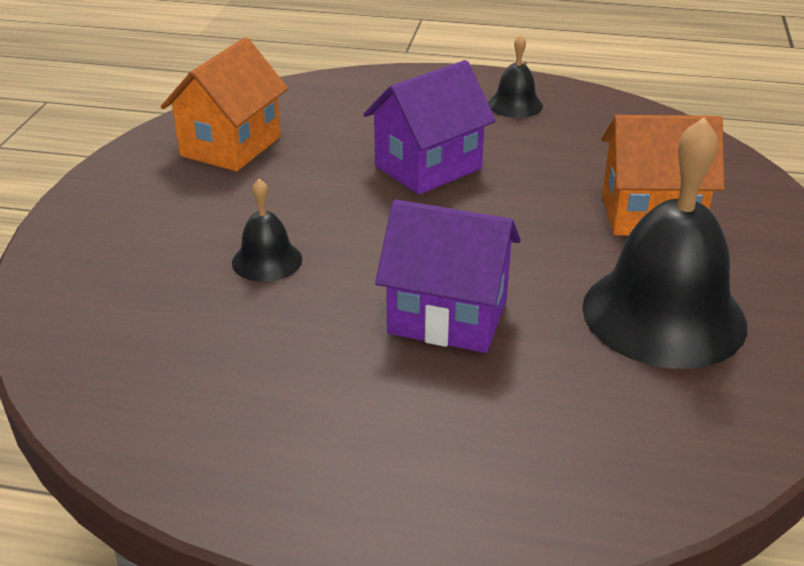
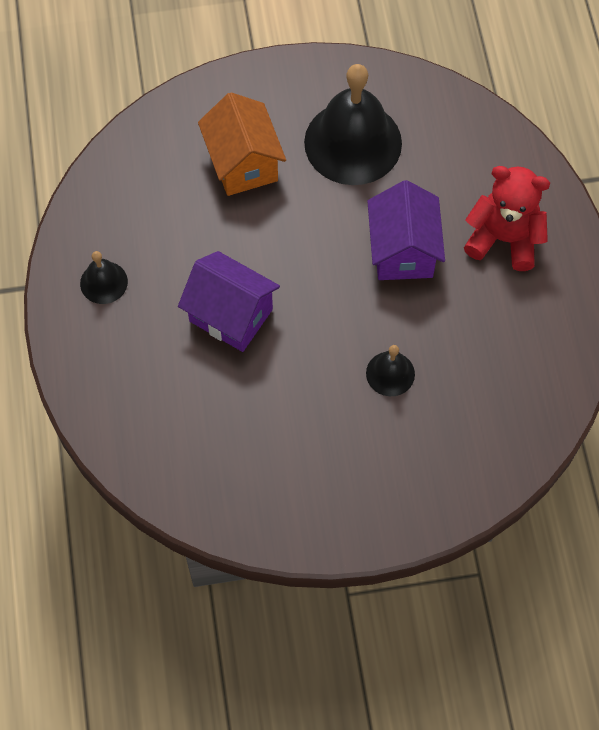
camera: 110 degrees left, 30 degrees up
orange house [161,37,288,171] -> none
none -> red teddy bear [464,166,550,271]

